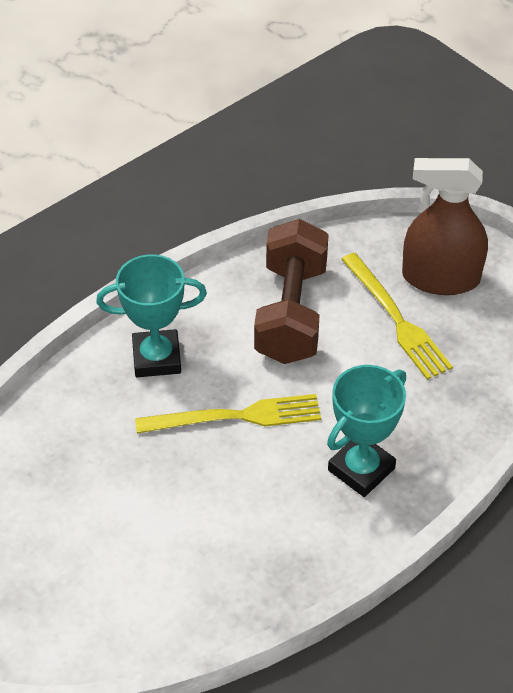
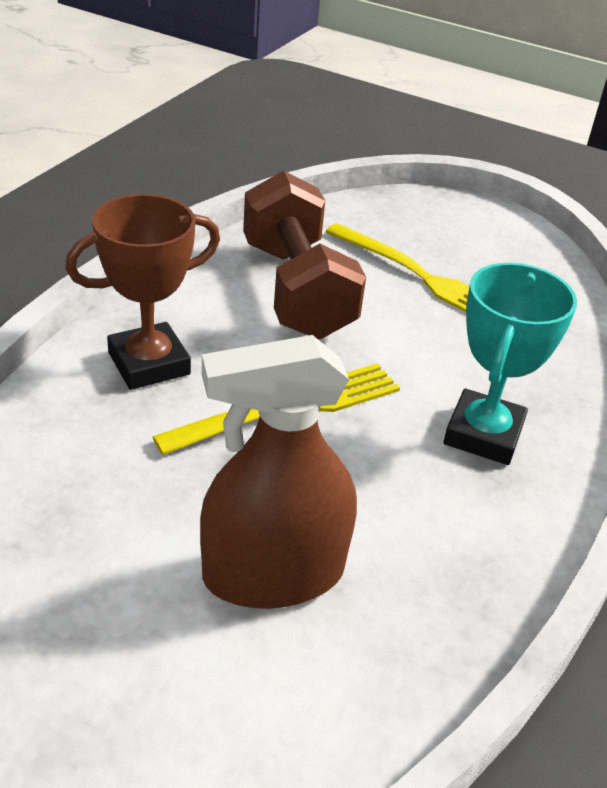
camera: 25 degrees left, 10 degrees down
turquoise trophy [96,254,207,377] -> brown trophy [65,194,220,390]
brown spray bottle [402,158,488,295] -> brown spray bottle moved to [200,335,357,609]

